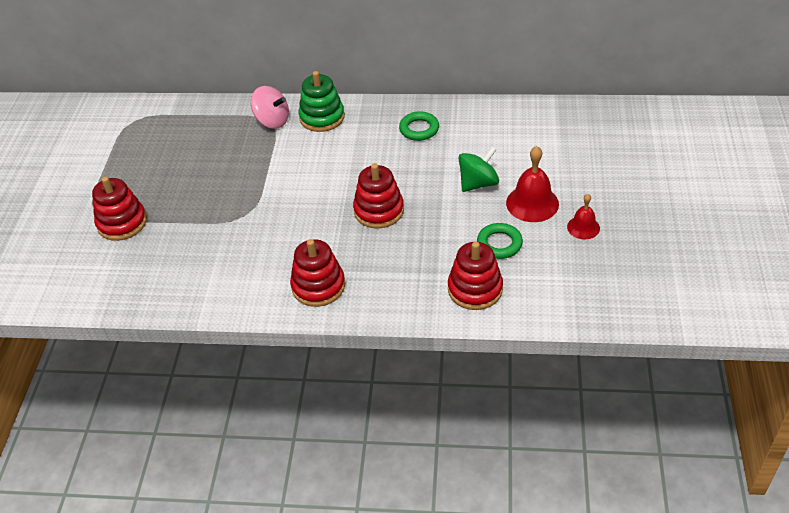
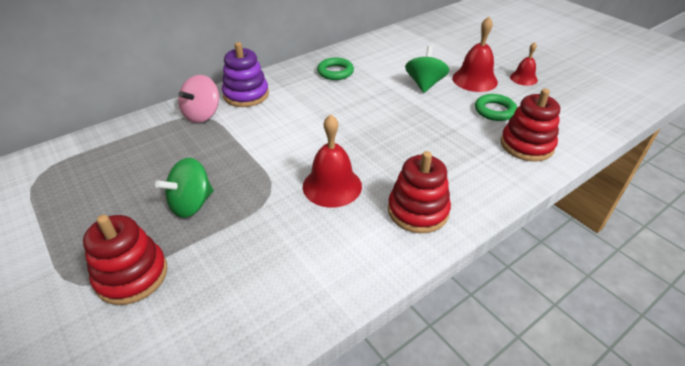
camera: 45 degrees left, 5 degrees down
pink spinning top [251,86,289,129] -> pink spinning top turned 135 degrees clockwise [178,75,219,123]
green stacking toy [299,71,345,132] -> purple stacking toy [222,42,269,107]
red stacking toy [353,163,404,228] -> none
none -> green spinning top [155,158,214,218]
none -> red bell [303,114,362,208]

